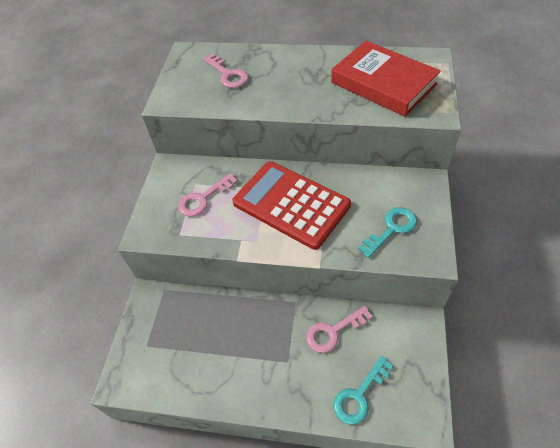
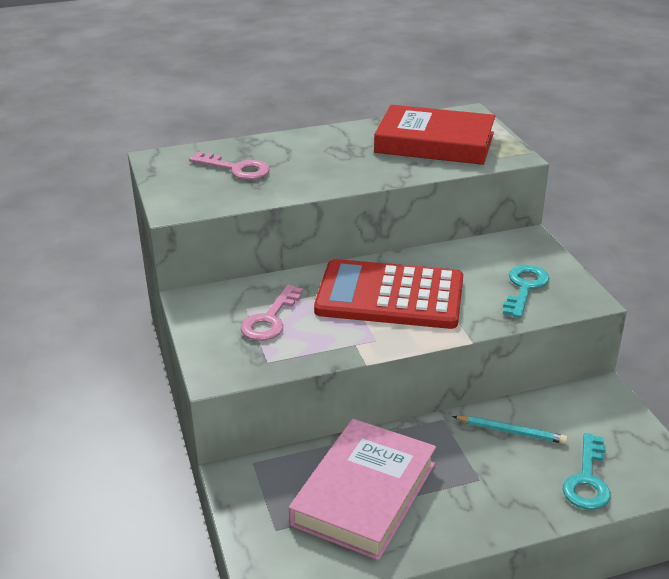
camera: 30 degrees left, 20 degrees down
pink key [306,306,373,353] -> turquoise pencil [452,416,568,444]
none -> pink book [289,419,436,560]

